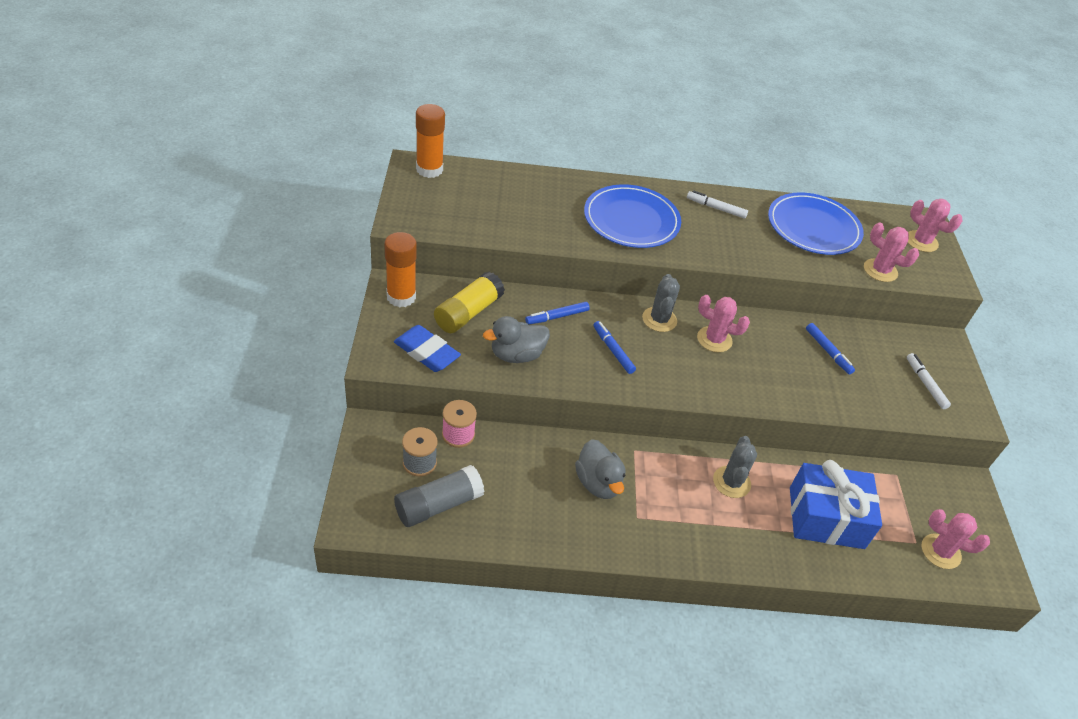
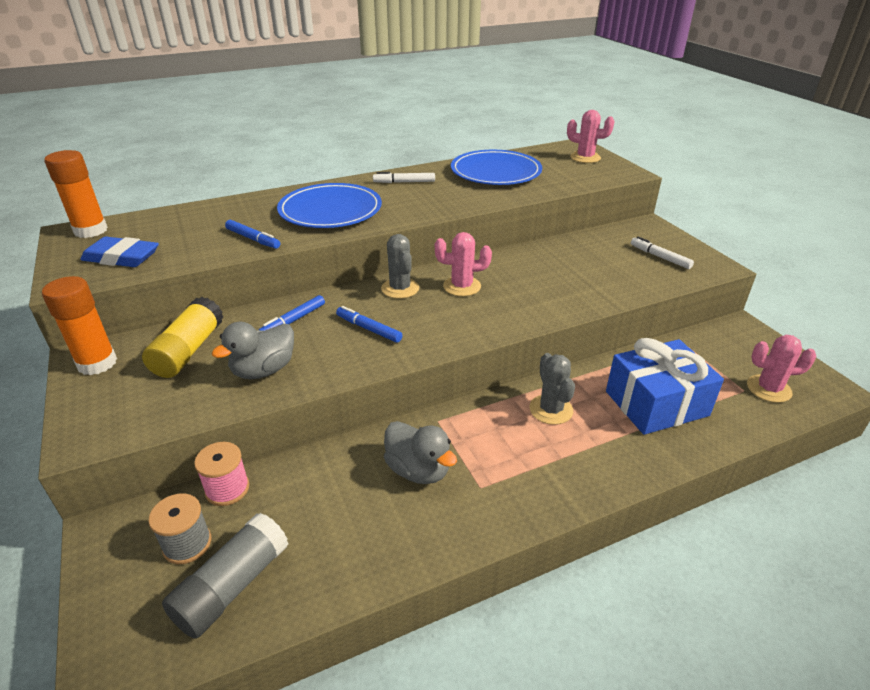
camera: 20 degrees left, 10 degrees down
blue eraser [394,325,461,372] -> blue eraser moved to [80,237,159,267]
blue marker [806,323,855,375] -> blue marker moved to [225,220,280,249]
pink cactus [864,222,919,282] -> none

